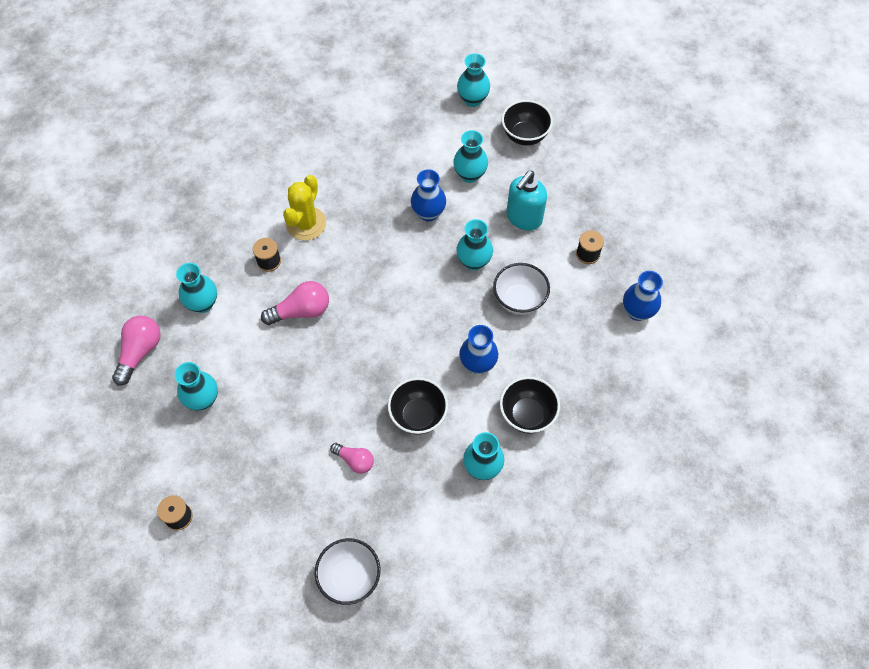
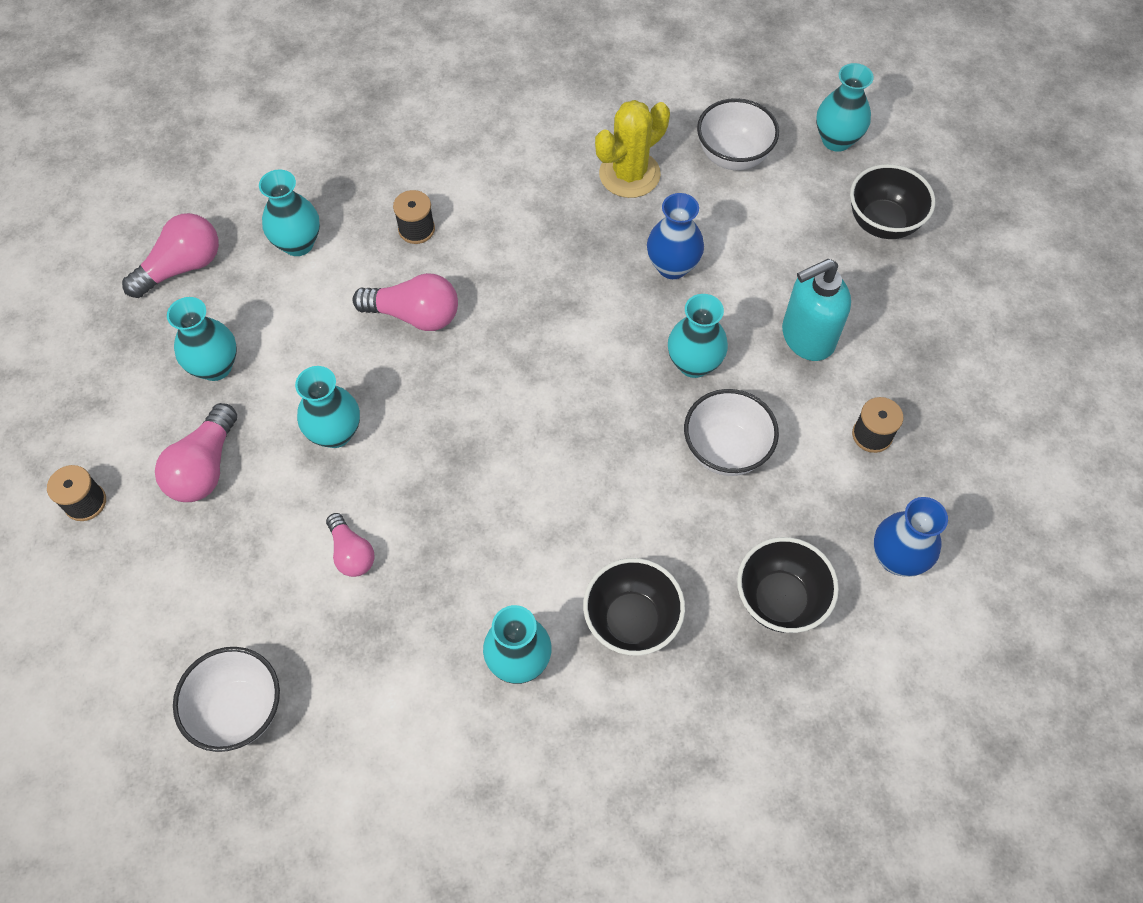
camera: 30 degrees right, 0 degrees up
yellow cactus [283,175,326,240] -> yellow cactus moved to [595,100,670,198]
black bowl [388,377,448,435] -> black bowl moved to [737,537,839,633]
turquoise vase [453,130,488,183] -> turquoise vase moved to [295,366,360,448]
blue vase [459,325,498,374] -> none
none -> pink light bulb [155,403,237,502]
none -> white bowl [697,98,779,170]

